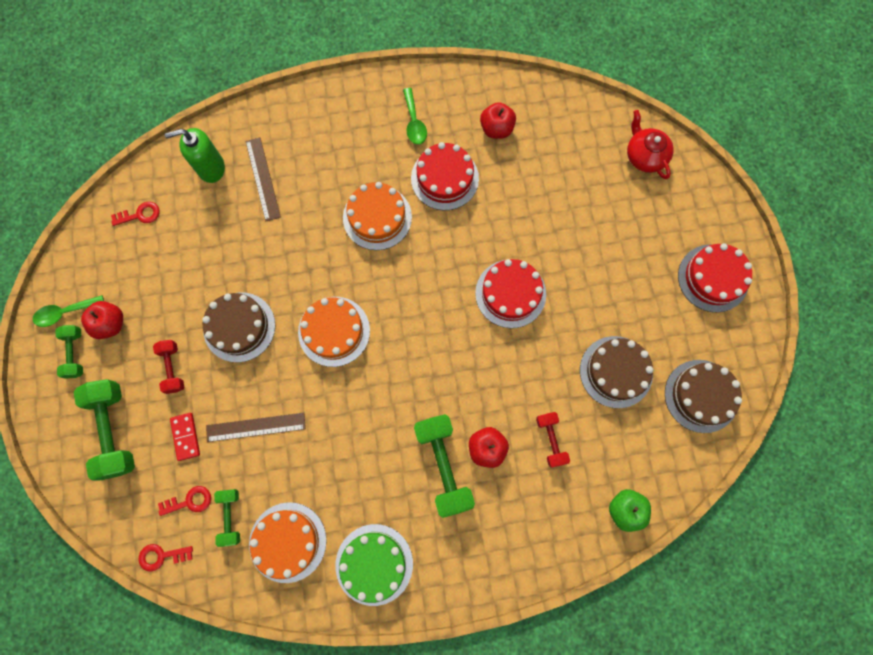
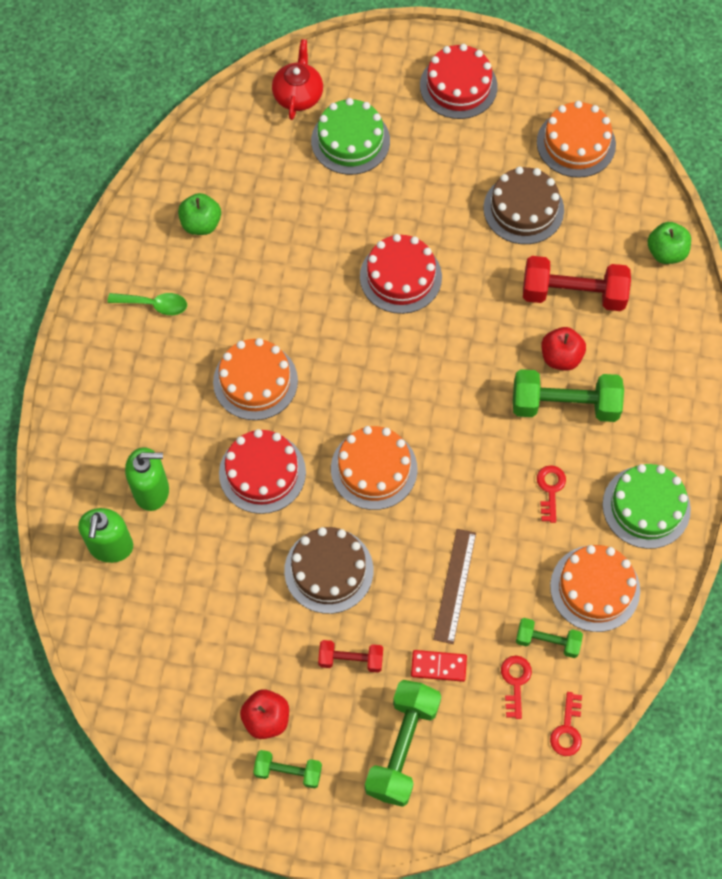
camera: 70 degrees left, 10 degrees down
green spoon [33,295,104,327] -> none
green dumbbell [74,379,135,481] -> green dumbbell turned 75 degrees counterclockwise [365,680,441,807]
red key [111,202,160,226] -> red key moved to [537,465,566,523]
brown ruler [245,137,281,221] -> green soap dispenser [125,447,169,511]
red cake [411,142,479,210] -> red cake moved to [219,429,306,514]
red apple [480,102,516,139] -> green apple [178,193,221,235]
red dumbbell [536,412,570,468] -> red dumbbell [523,256,631,311], size x1.79
red teapot [627,110,673,179] -> red teapot turned 105 degrees clockwise [272,39,323,120]
brown cake [665,360,742,433] -> orange cake [537,101,616,178]
none -> green cake [311,98,390,175]

